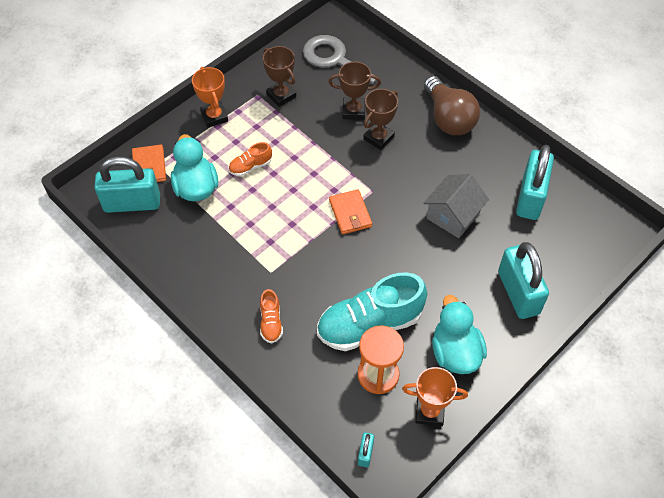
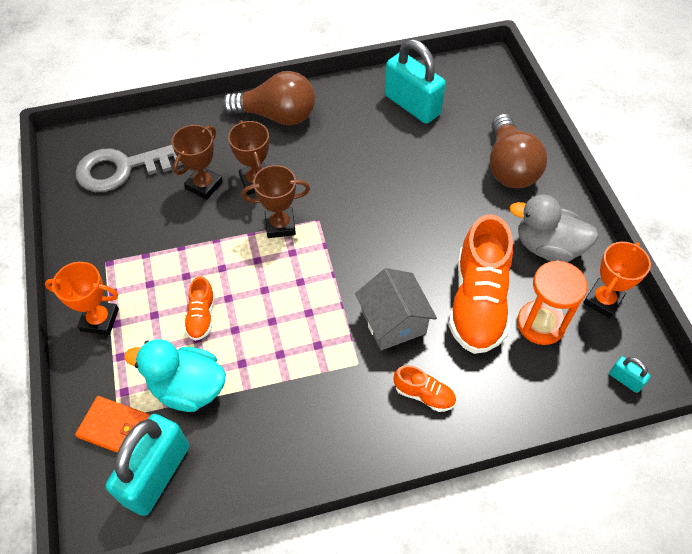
camera: 60 degrees left, 0 degrees up
brown trophy [263,46,296,107] -> brown trophy moved to [242,165,310,238]
turquoise shoe [317,272,427,351] -> orange shoe [449,214,513,354]
orange wallet [329,189,372,234] -> none
grey house [424,174,489,238] -> grey house moved to [355,268,437,351]
turquoise duck [432,295,487,374] -> grey duck [510,194,599,262]
turquoise padlock [498,242,549,319] -> brown light bulb [490,114,547,188]

